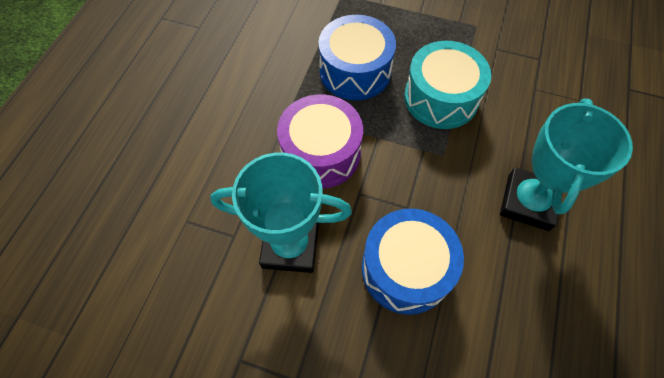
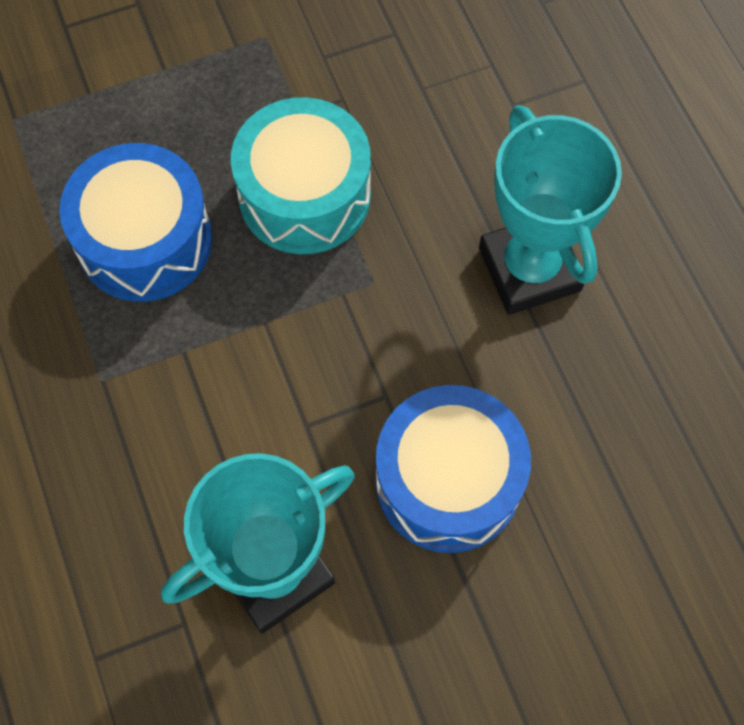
camera: 40 degrees left, 5 degrees up
purple drum [277,94,363,189] -> none

